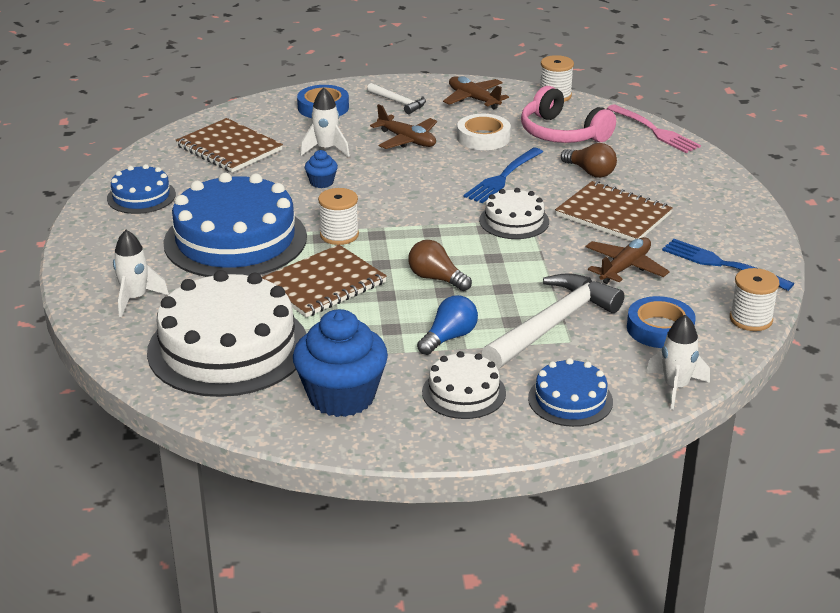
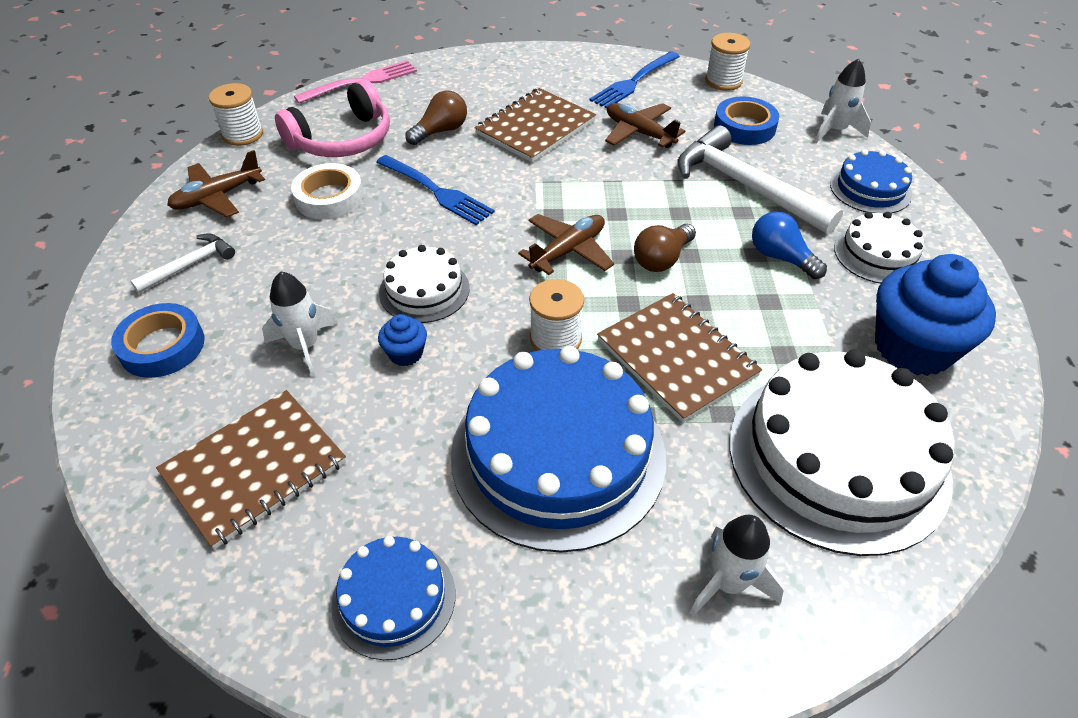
camera: 85 degrees left, 15 degrees up
brown plane [370,104,437,149] -> brown plane moved to [518,214,614,275]
white cake [479,188,549,239] -> white cake moved to [379,245,470,323]

